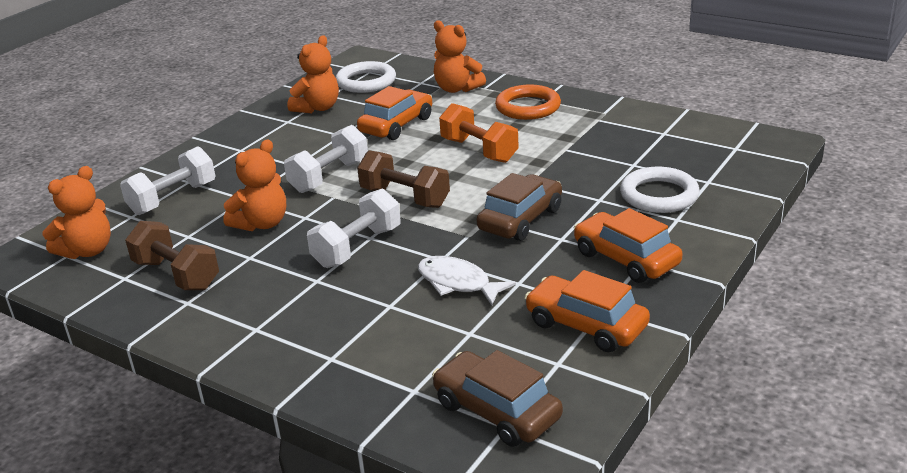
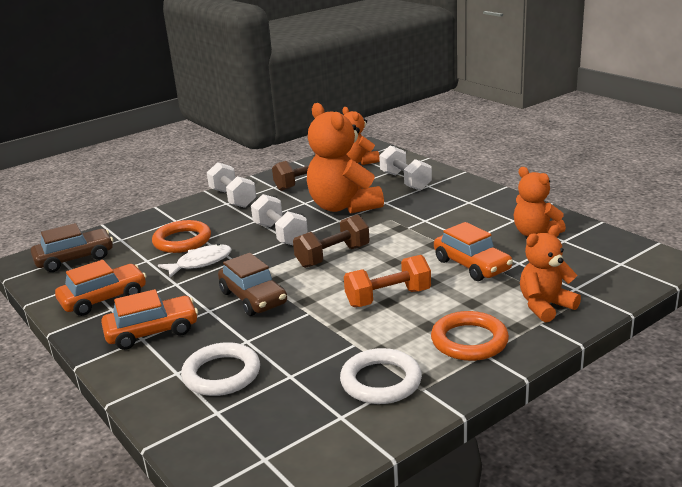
camera: 110 degrees right, 5 degrees down
orange teddy bear [224,139,286,231] -> orange teddy bear [307,103,384,214], size x1.66
white dumbbell [284,125,368,193] -> white dumbbell moved to [207,162,256,208]
white ring [336,61,396,93] -> white ring moved to [340,348,422,404]
none -> orange ring [152,220,211,253]

